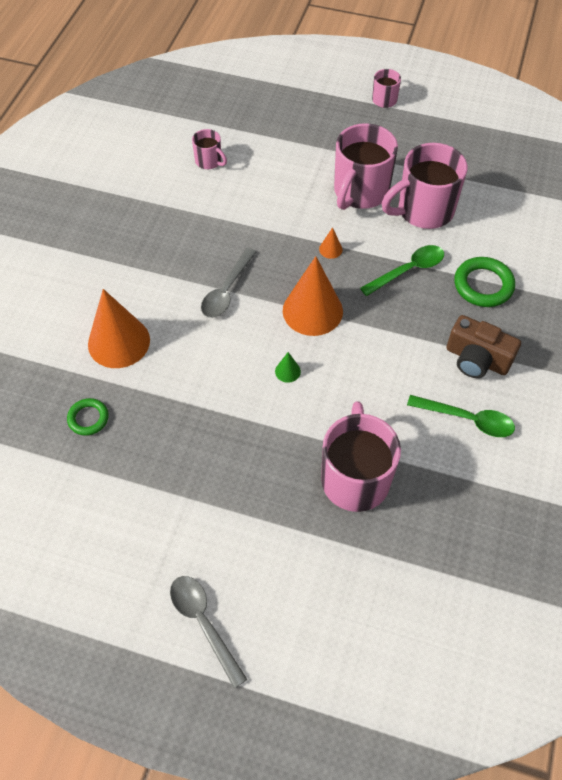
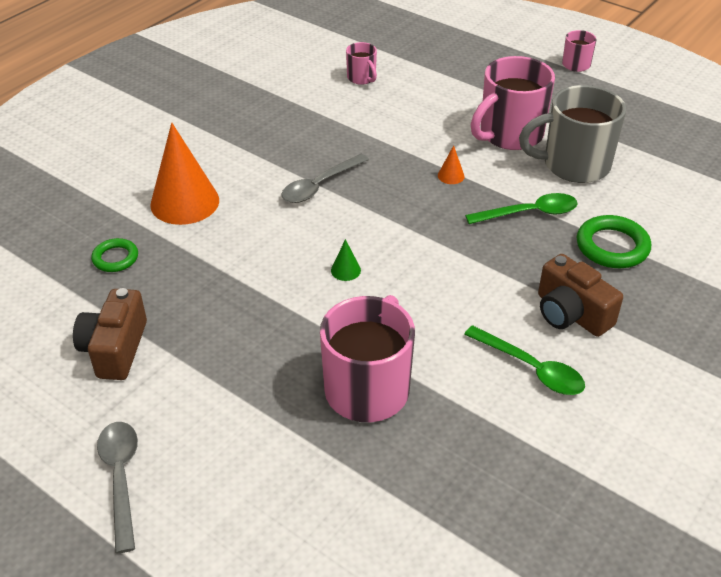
camera: 20 degrees right, 15 degrees down
orange cone [283,256,343,336] -> none
pink mug [382,143,467,229] -> grey mug [519,85,626,183]
none -> brown camera [73,288,147,380]

